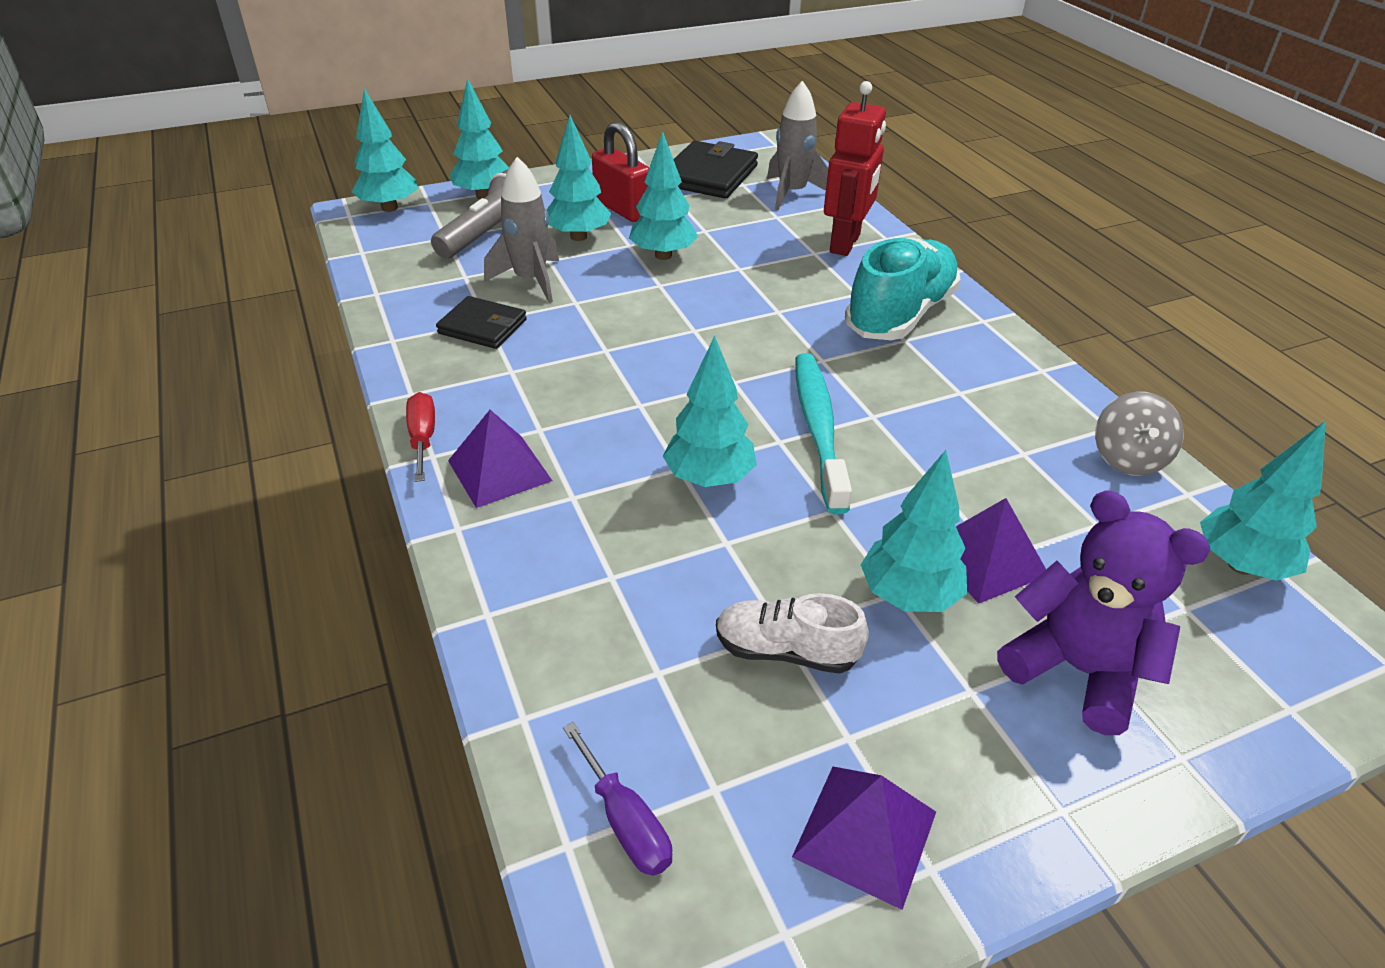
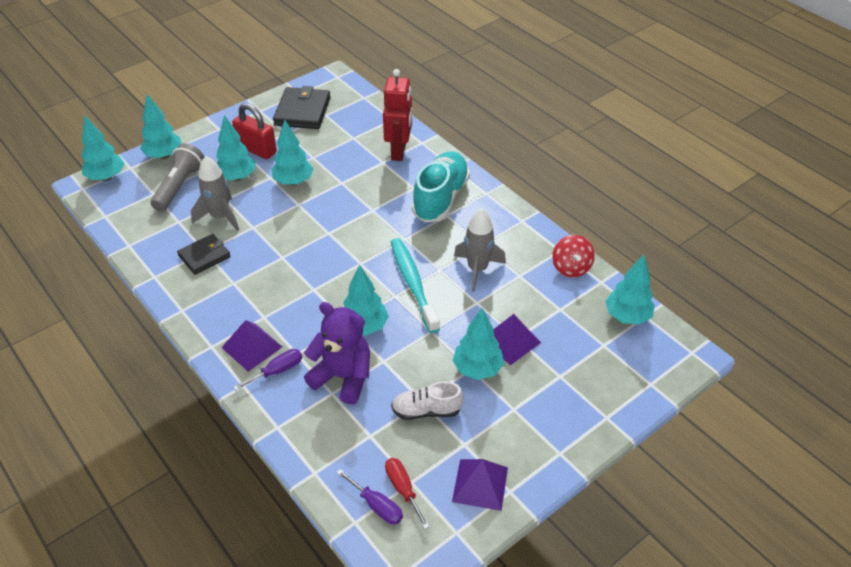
camera: 15 degrees left, 5 degrees up
red screwdriver [406,392,435,482] -> red screwdriver moved to [385,458,430,529]
black wallet [436,296,527,349] -> black wallet turned 45 degrees counterclockwise [177,234,231,275]
grey rocket [767,81,828,210] -> grey rocket moved to [454,208,506,292]
purple teddy bear [998,490,1211,735] -> purple teddy bear moved to [304,302,370,404]
grey spinning top [1095,392,1184,476] -> red spinning top [552,235,595,277]
none -> purple screwdriver [233,349,302,391]

